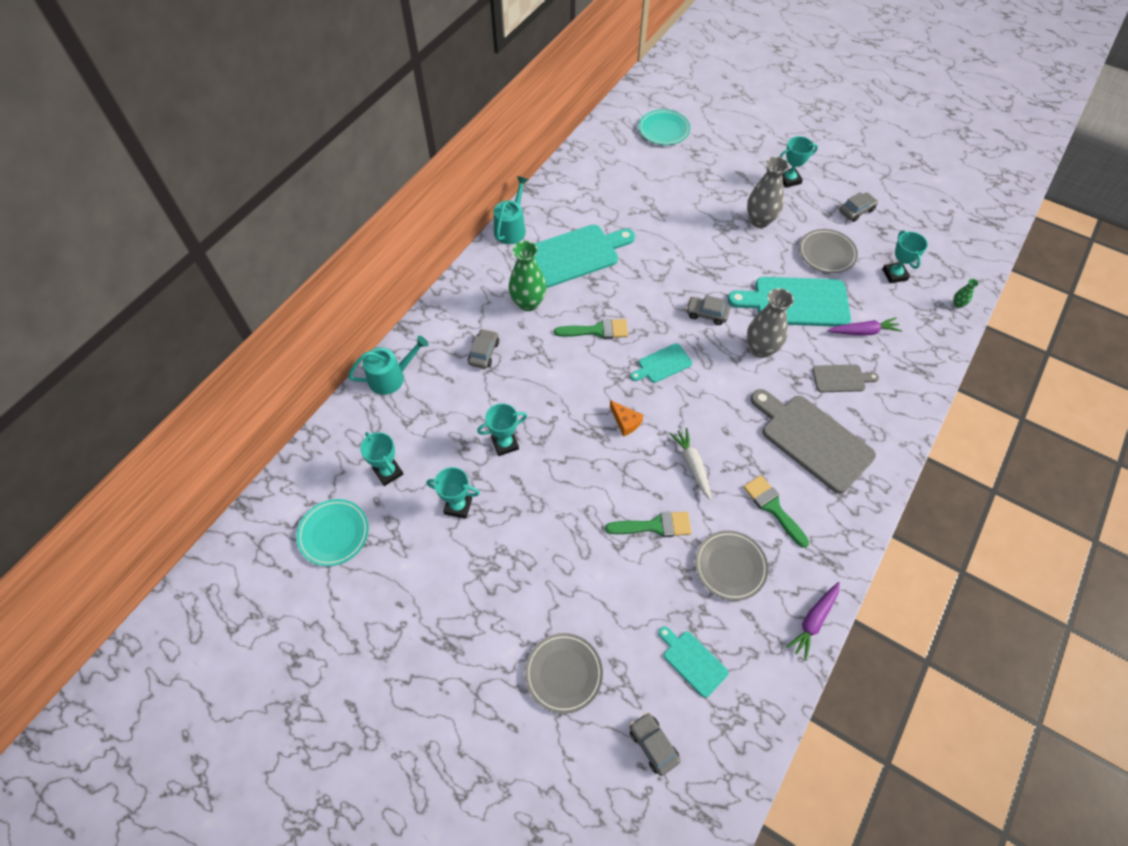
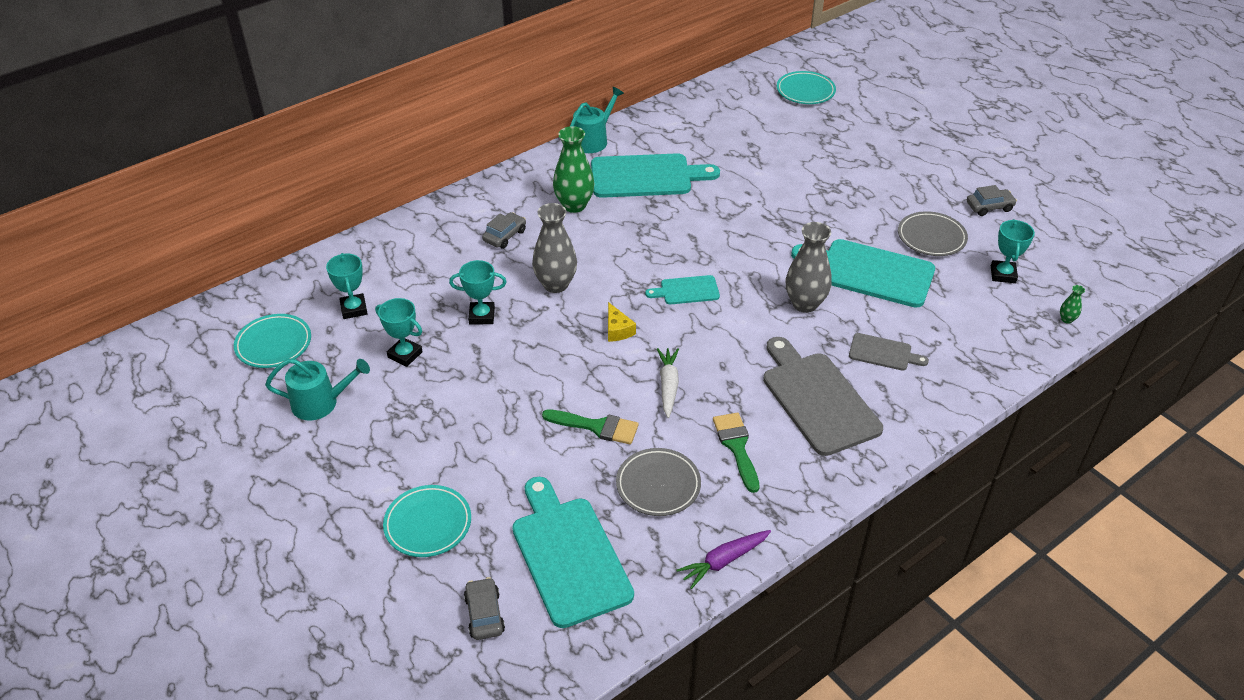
camera: 20 degrees right, 15 degrees down
turquoise watering can [348,336,429,395] -> turquoise watering can moved to [265,358,370,420]
grey plate [525,633,603,714] -> turquoise plate [383,485,471,557]
green brush [554,319,628,339] -> none
orange cheese [610,400,643,437] -> yellow cheese [608,302,636,342]
turquoise cutting board [658,626,729,698] -> turquoise cutting board [512,477,634,628], size x1.97
grey car [686,295,730,325] -> none
grey vase [747,156,789,228] -> grey vase moved to [532,203,577,293]
turquoise trophy [779,136,818,188] -> none
purple carrot [827,317,902,336] -> none

